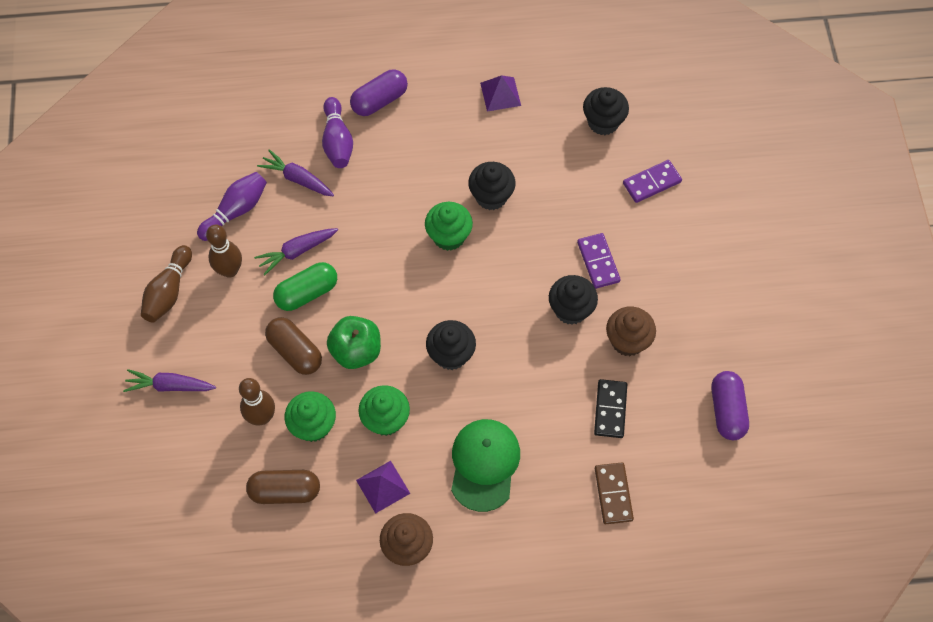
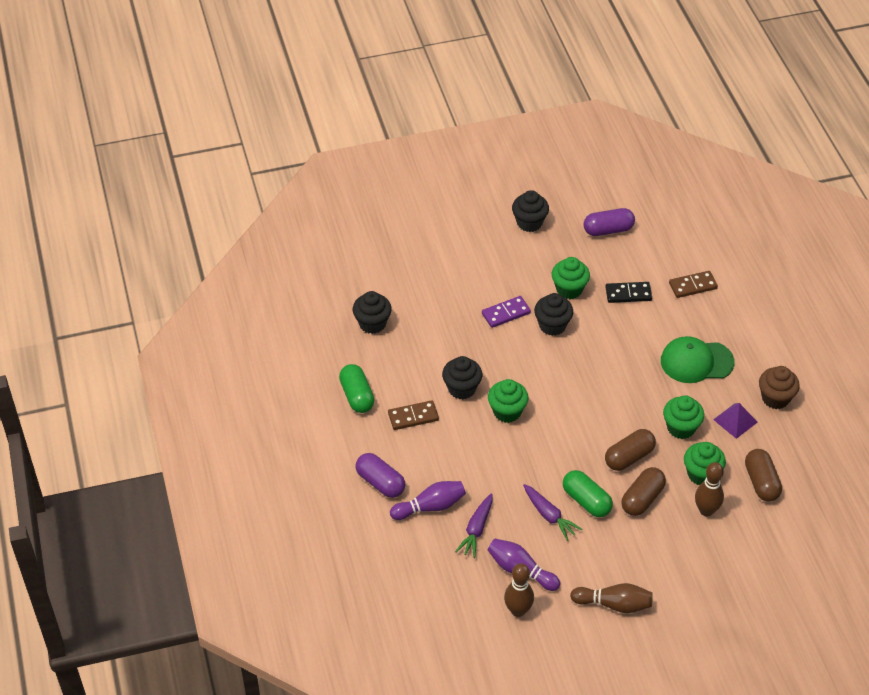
camera: 100 degrees left, 15 degrees down
purple carrot [123,369,216,392] -> none
brown bowling pin [206,225,242,278] -> brown bowling pin moved to [504,563,534,617]
green apple [327,316,381,369] -> brown capsule [605,429,656,471]
black cupcake [426,320,476,370] -> black cupcake moved to [512,190,549,232]
purple pyramid [480,75,521,112] -> green capsule [339,364,374,413]
brown cupcake [606,306,656,356] -> green cupcake [552,257,590,299]
purple domino [623,160,682,203] -> none
none -> brown domino [388,400,439,430]

